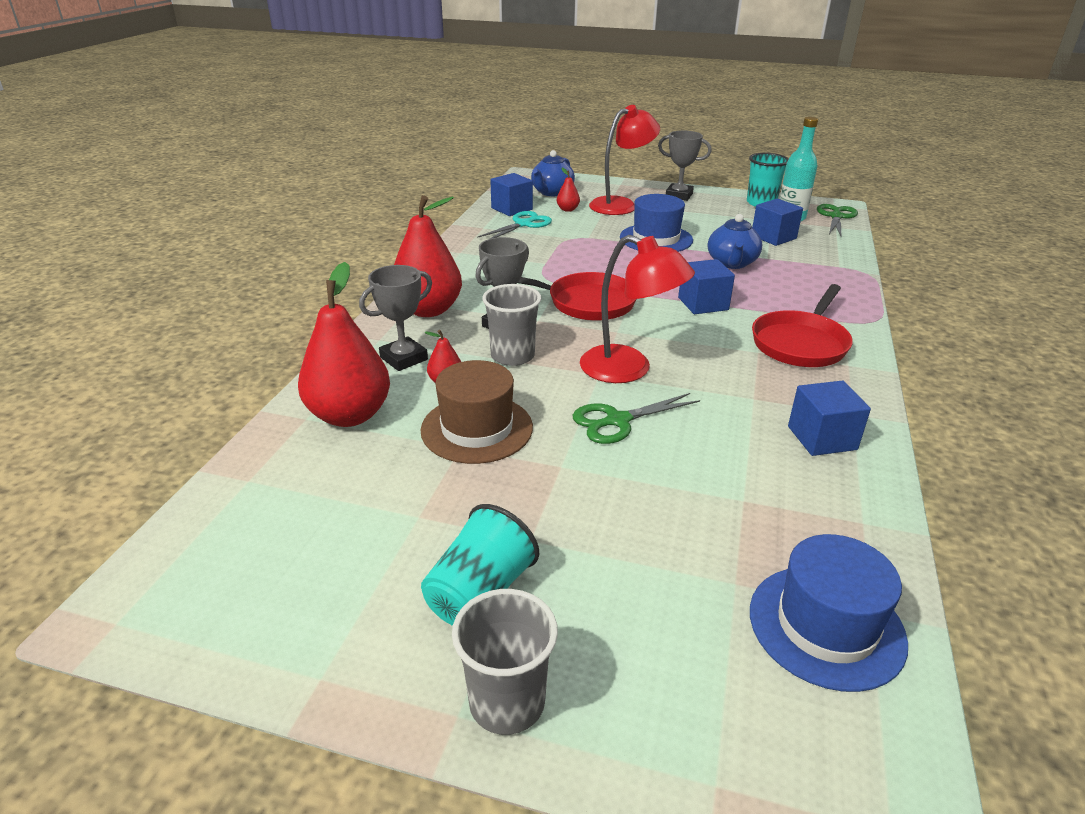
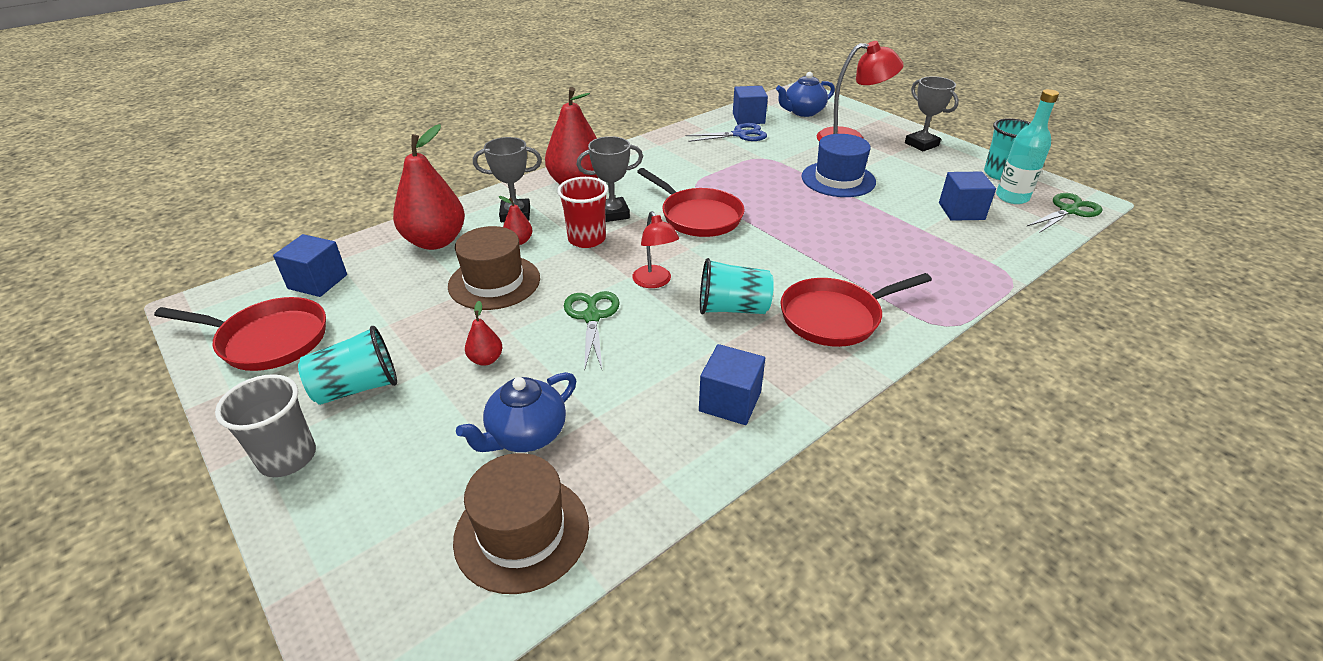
camera: 35 degrees right, 5 degrees up
turquoise scissors [477,211,552,239] -> blue scissors [686,123,767,142]
grey cup [482,284,541,366] -> red cup [557,177,608,248]
red pear [557,167,580,212] -> red pear moved to [465,301,502,366]
green scissors [572,393,700,444] -> green scissors turned 75 degrees clockwise [564,291,620,370]
red lamp [580,235,695,383] -> red lamp [632,211,679,288], size x0.61
blue cube [678,259,735,314] -> blue cube moved to [273,234,347,297]
blue teapot [708,214,762,269] -> blue teapot moved to [456,372,576,452]
blue hat [750,534,908,692] -> brown hat [453,453,589,594]
none -> red pan [154,297,326,371]
none -> turquoise cup [700,258,774,314]

